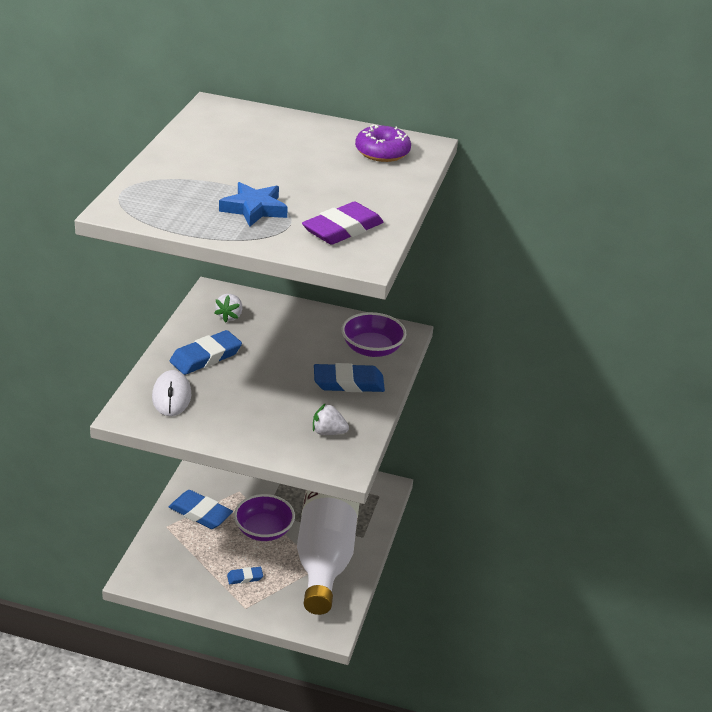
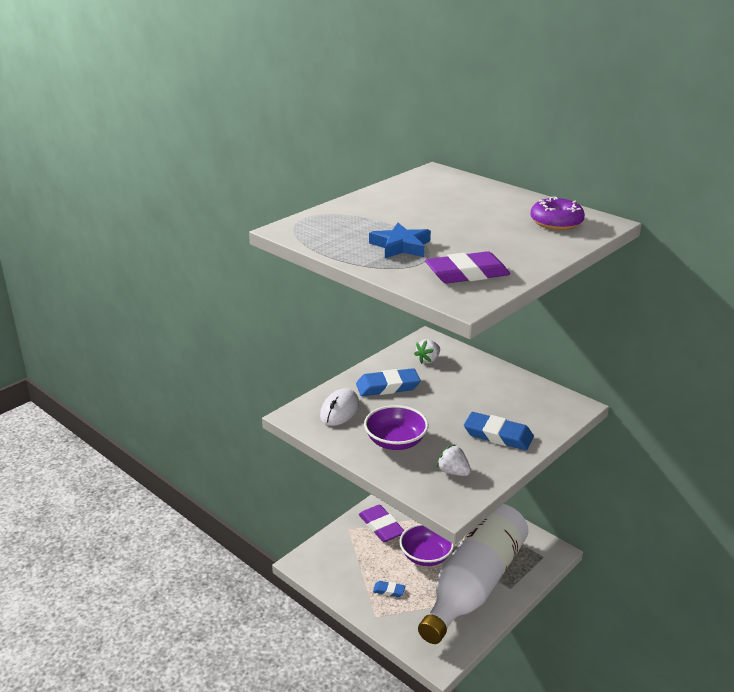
camera: 30 degrees right, 5 degrees down
blue eraser [169,490,233,529] -> purple eraser [359,505,405,542]
purple bowl [342,312,406,357] -> purple bowl moved to [364,405,428,450]

